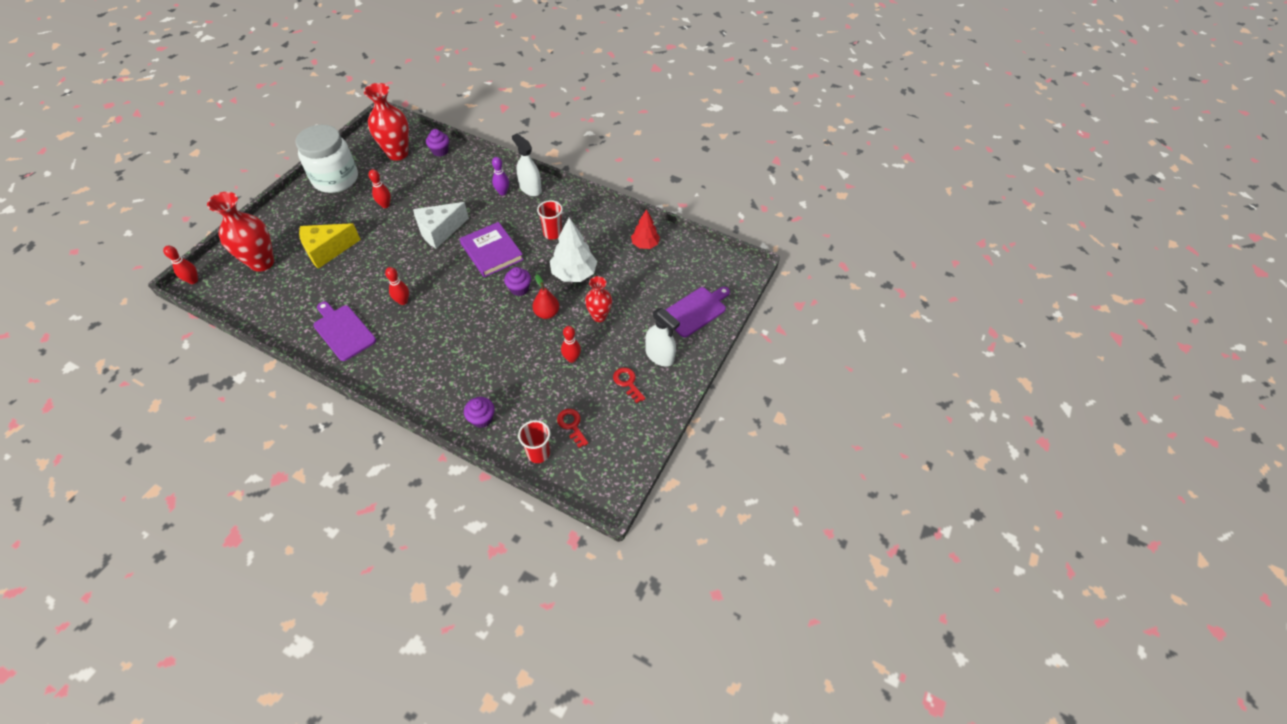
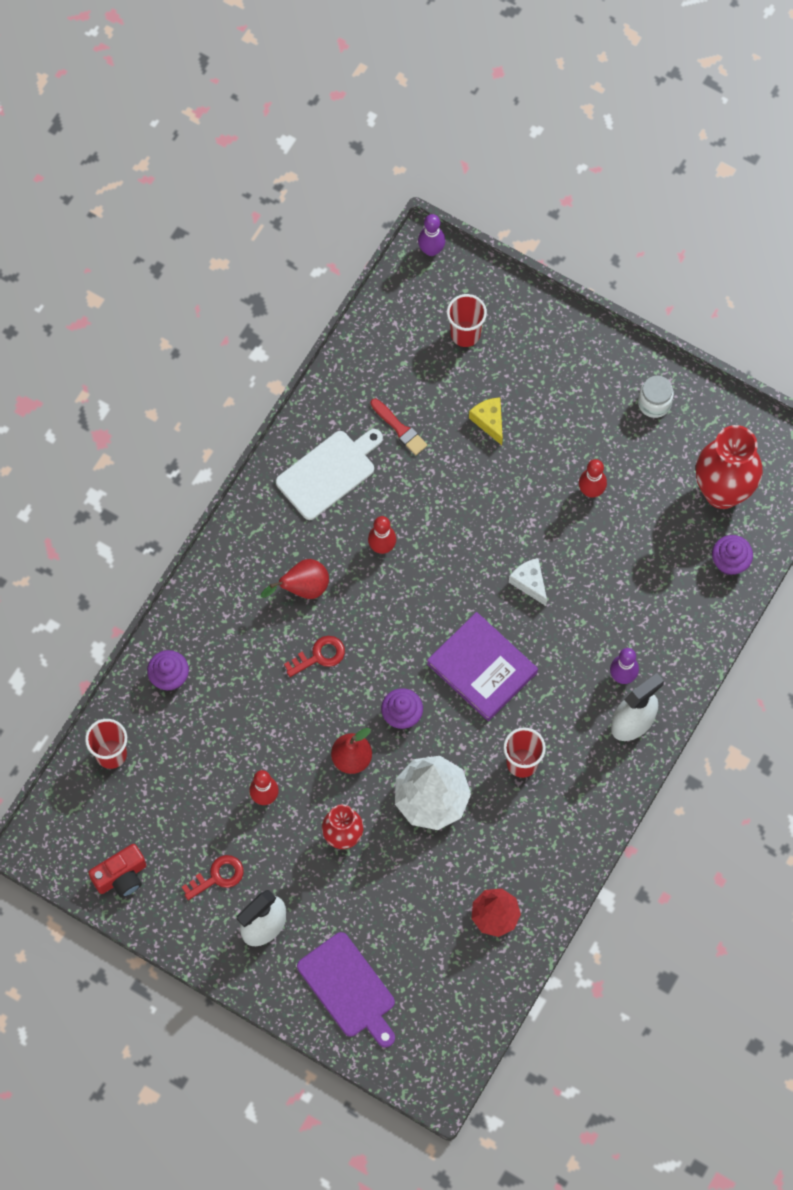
camera: 95 degrees right, 15 degrees up
red bowling pin [163,245,198,284] -> purple bowling pin [418,214,445,256]
red vase [207,192,274,272] -> red cup [447,294,487,347]
white jar [295,125,358,193] -> white jar [638,376,674,418], size x0.43
yellow cheese [299,223,361,269] -> yellow cheese [469,397,503,445], size x0.54
purple cutting board [313,302,376,361] -> white cutting board [276,429,383,520]
white cheese [413,202,469,249] -> white cheese [509,558,547,606], size x0.54
purple book [460,222,524,277] -> purple book turned 75 degrees clockwise [427,612,538,721]
red key [557,409,589,448] -> red key moved to [284,636,345,677]
none -> red camera [88,844,146,898]
none -> red pear [261,559,329,599]
none -> red brush [371,399,427,455]

